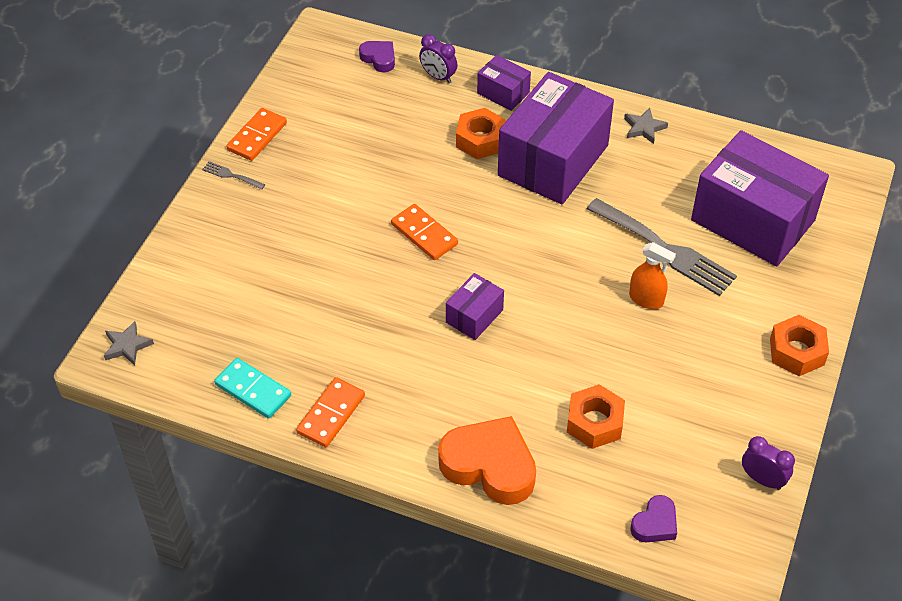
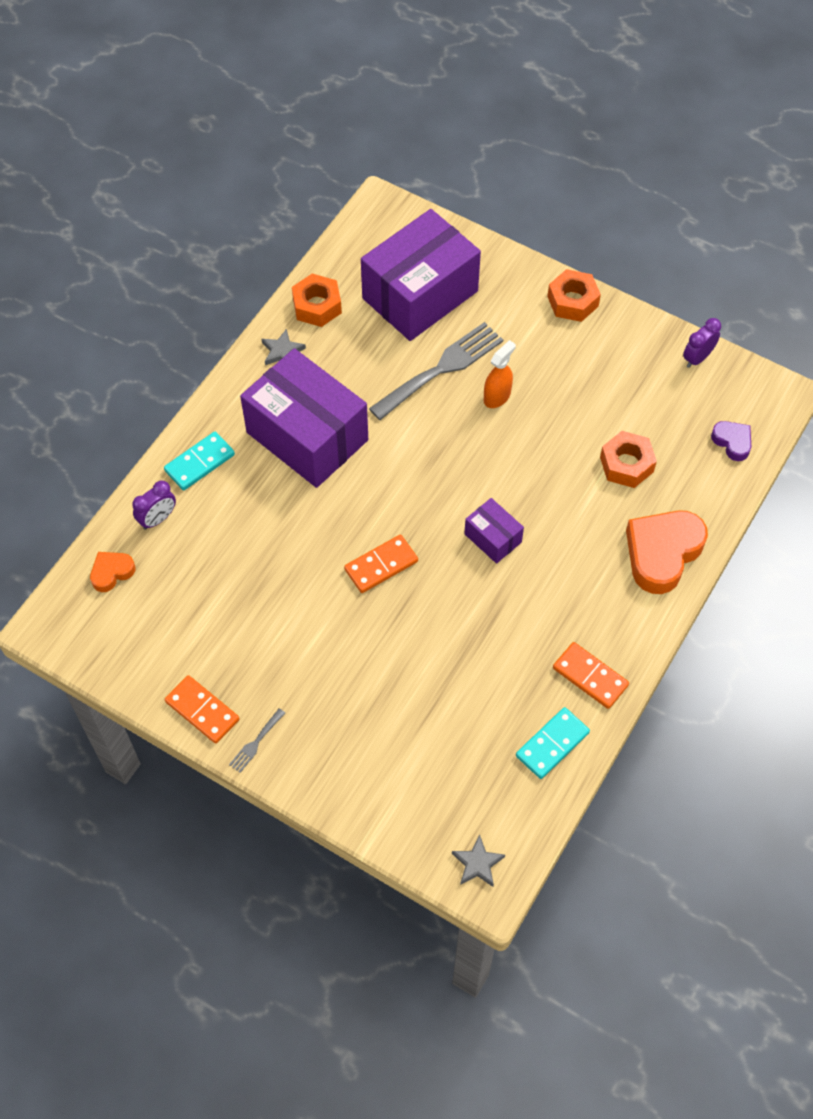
camera: 80 degrees left, 10 degrees up
purple heart [359,41,395,72] -> orange heart [90,552,135,592]
orange nut [456,108,506,159] -> orange nut moved to [292,274,342,327]
purple box [477,55,531,111] -> turquoise domino [164,432,235,490]

